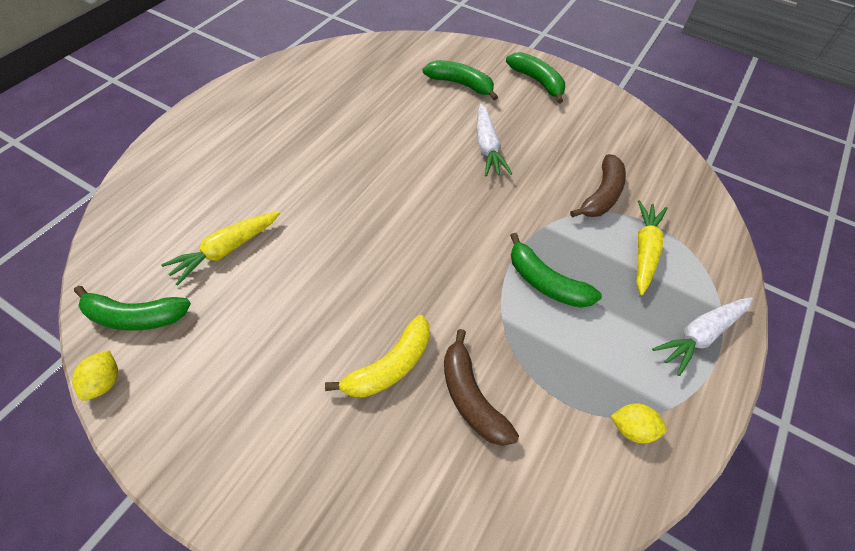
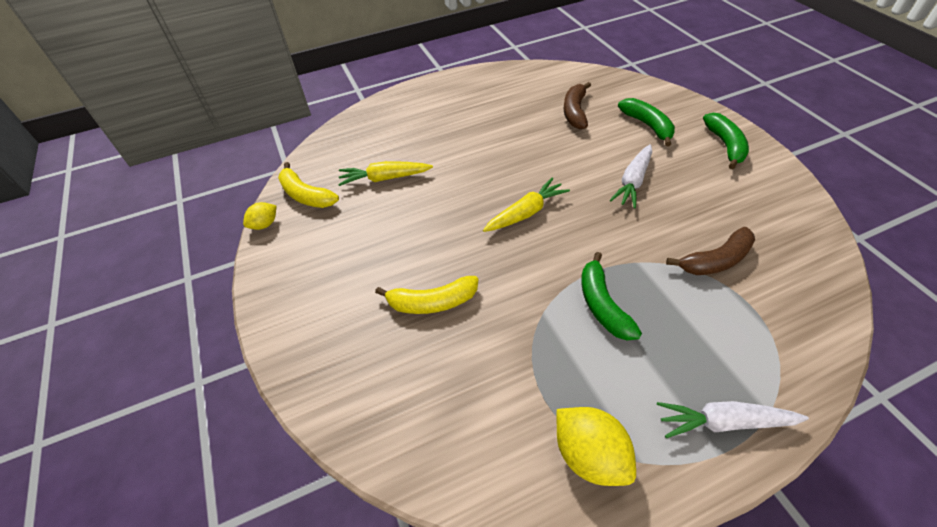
camera: 40 degrees right, 5 degrees down
green banana [74,286,191,331] -> yellow banana [278,162,339,208]
brown banana [444,329,519,446] -> brown banana moved to [564,82,591,129]
yellow lemon [611,404,667,443] -> yellow lemon [556,407,636,486], size x1.74
yellow carrot [636,200,667,295] -> yellow carrot moved to [483,177,570,232]

